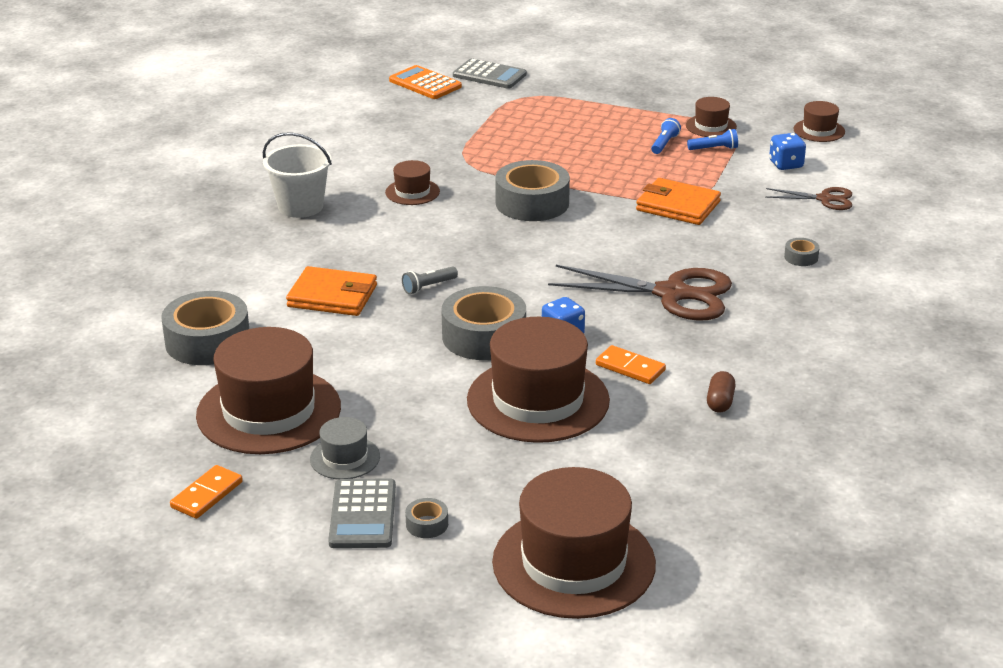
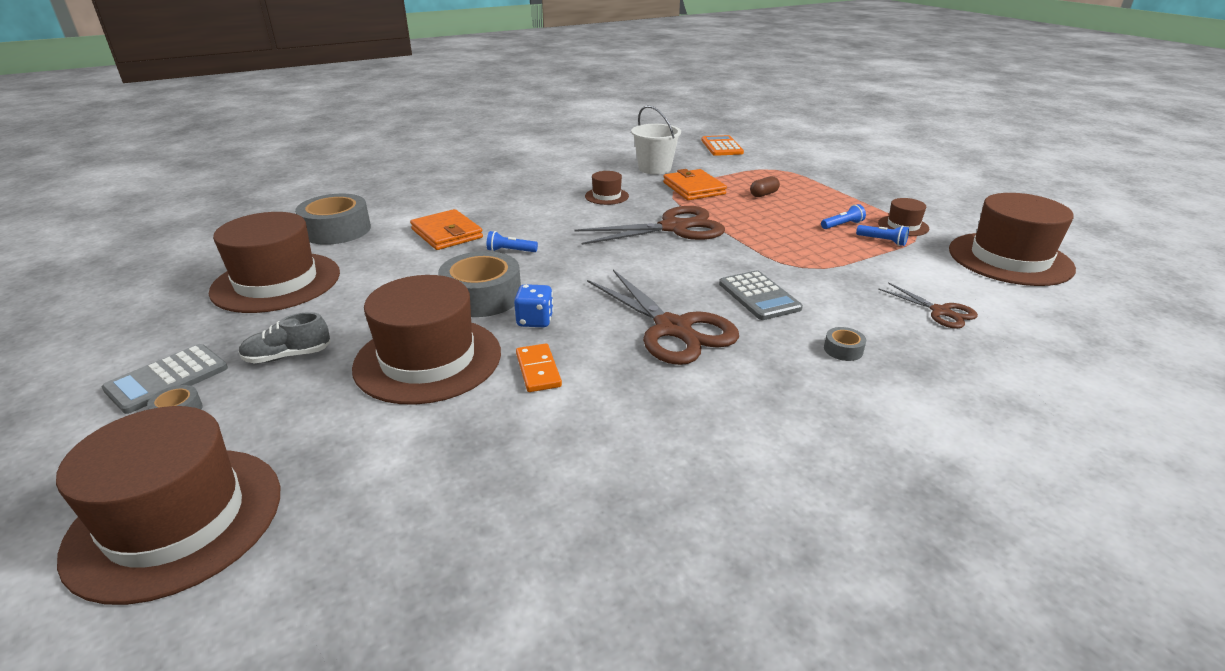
camera: 40 degrees right, 0 degrees up
orange domino [170,465,243,519] -> none
white bucket [263,132,332,218] -> white bucket moved to [631,105,681,174]
grey hat [310,417,380,479] -> none
grey flashlight [402,267,458,294] -> blue flashlight [486,231,538,252]
grey calculator [453,58,527,89] -> grey calculator moved to [719,270,803,320]
grey tape [495,160,570,221] -> brown scissors [574,206,725,245]
orange wallet [636,178,721,225] -> orange wallet moved to [663,169,727,200]
brown capsule [707,371,736,413] -> brown capsule moved to [750,176,780,197]
blue dice [769,133,806,170] -> none
brown hat [794,101,845,142] -> brown hat [949,193,1076,286], size x2.14
none -> grey shoe [239,312,331,363]

